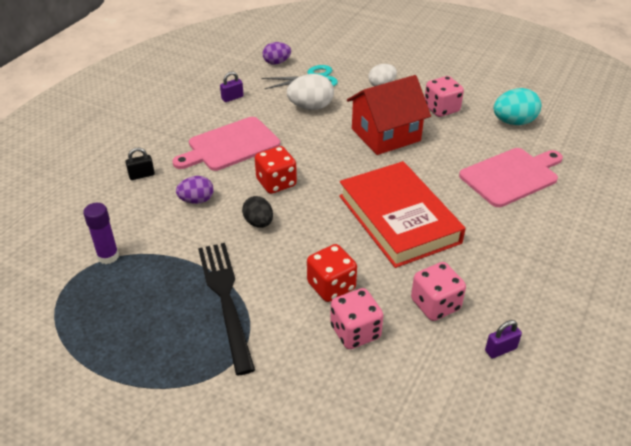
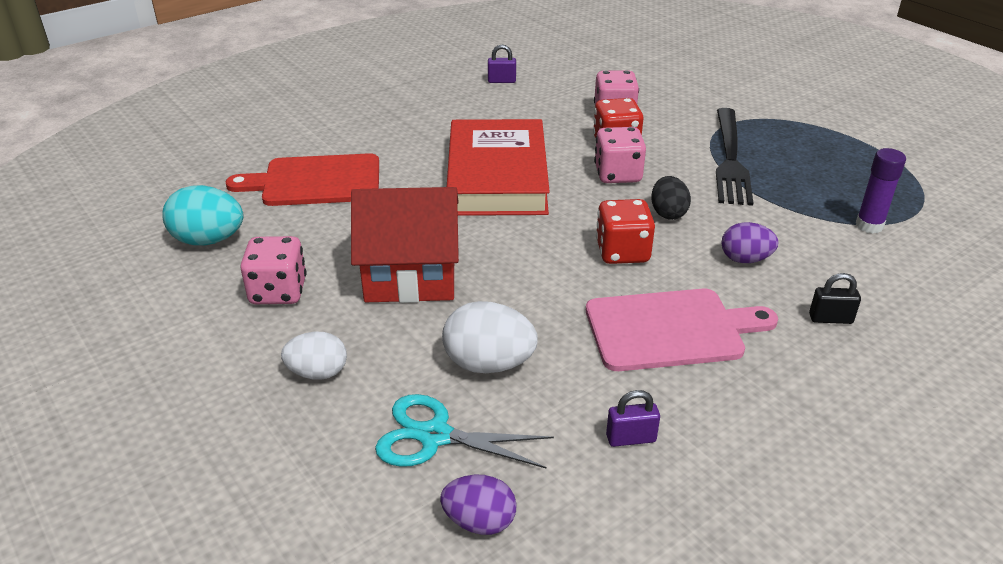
camera: 155 degrees left, 5 degrees down
pink dice [411,262,466,321] -> pink dice moved to [594,127,646,183]
pink cutting board [459,148,563,207] -> red cutting board [226,153,379,206]

